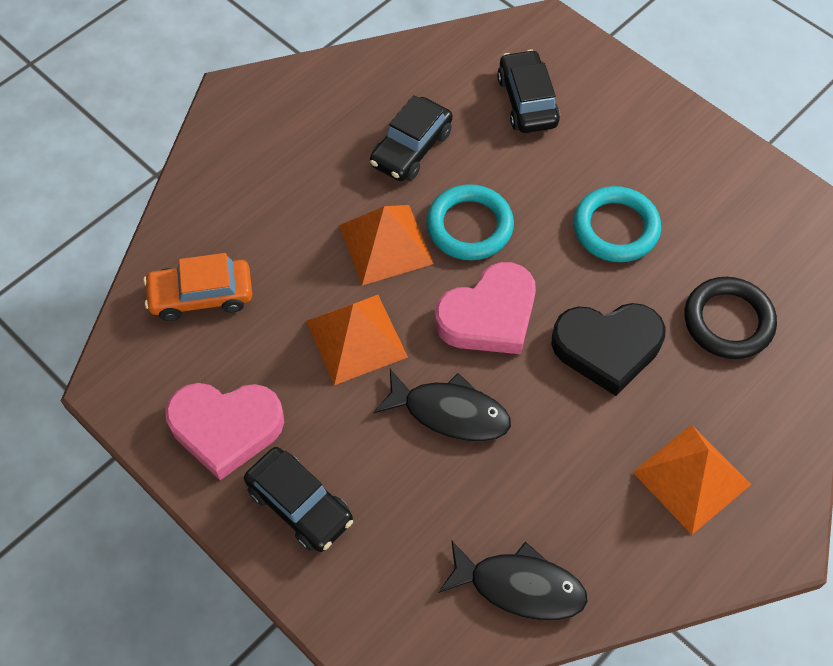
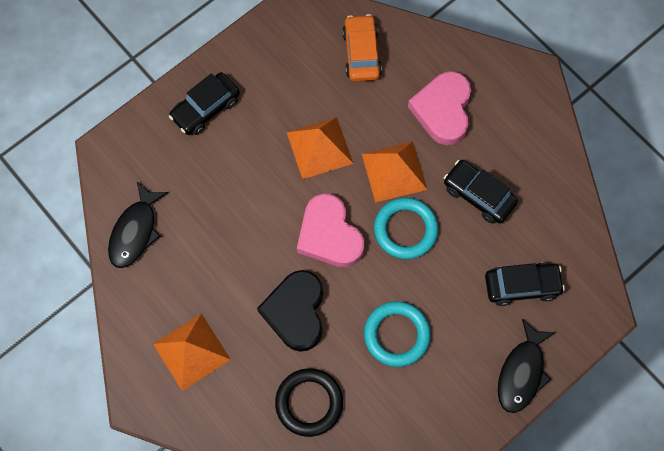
camera: 95 degrees right, 10 degrees up
pink heart [165,383,284,480] -> pink heart moved to [408,71,471,145]
black fish [374,369,511,441] -> black fish moved to [497,319,556,413]

